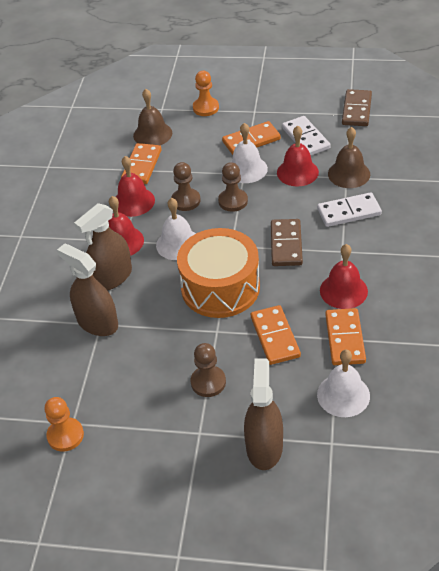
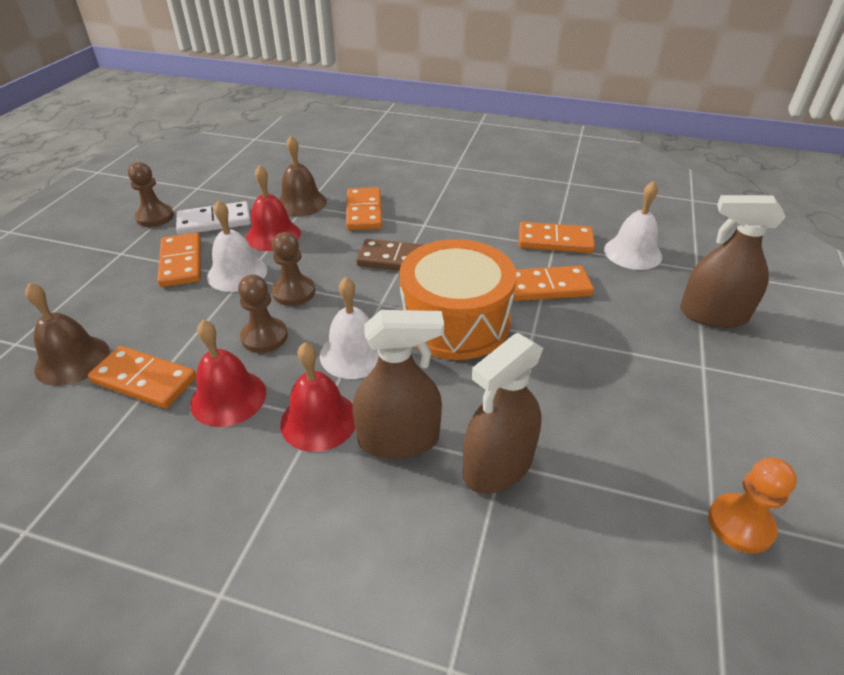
camera: 85 degrees left, 5 degrees down
brown spray bottle [74,203,132,291] -> brown spray bottle turned 60 degrees counterclockwise [352,310,444,459]
brown pawn [191,343,226,397] -> brown pawn moved to [128,162,174,227]
orange pawn [193,71,219,116] -> none
white domino [317,192,382,227] -> orange domino [346,187,382,230]
red bell [320,244,368,309] -> none
brown domino [342,89,372,126] -> none

